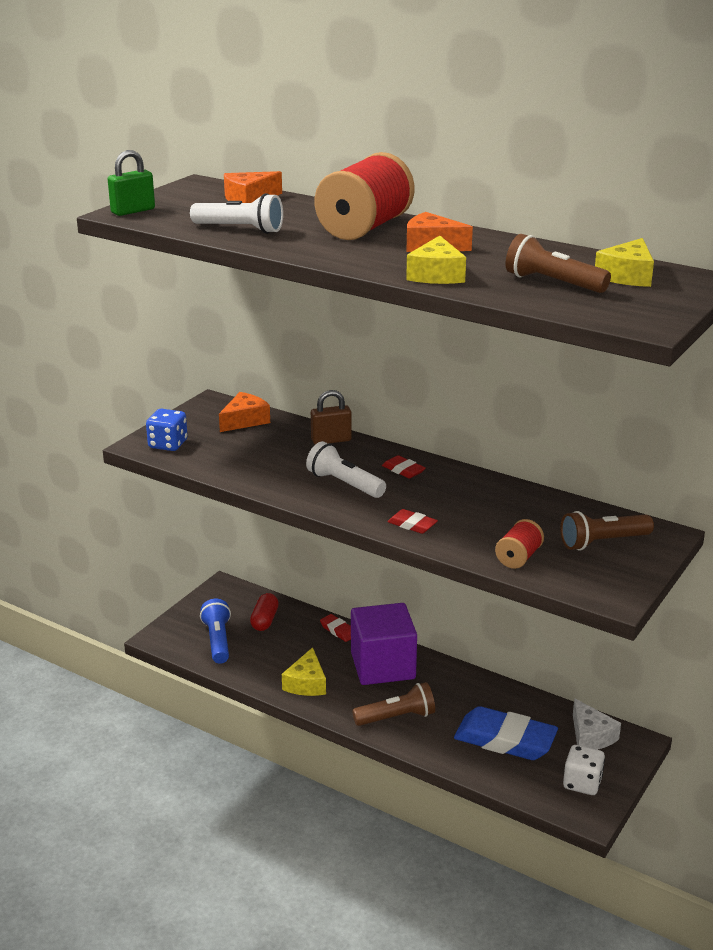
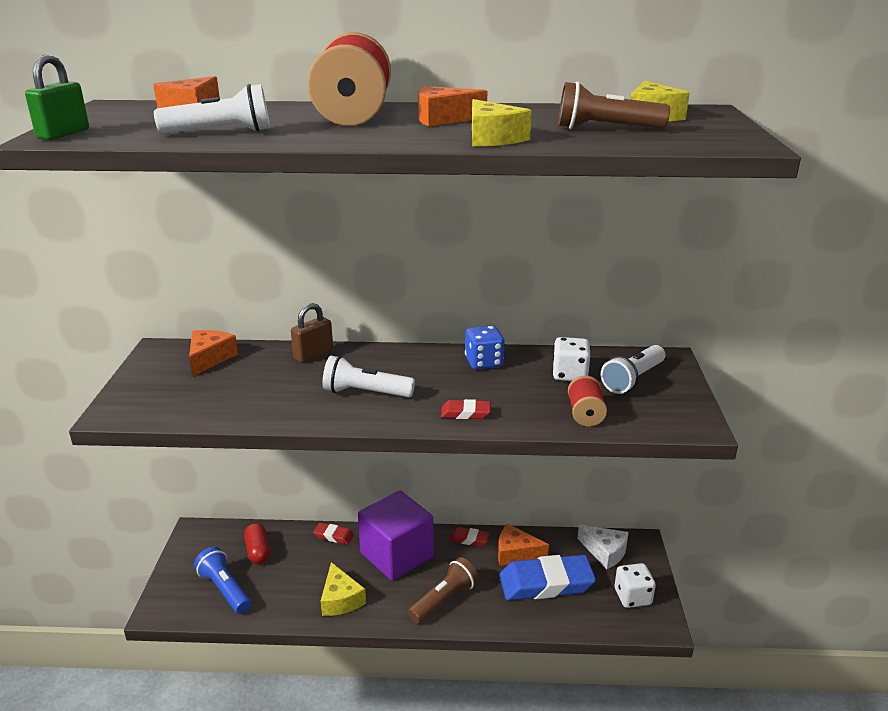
camera: 30 degrees left, 0 degrees up
blue dice [146,409,188,451] -> blue dice moved to [465,325,505,369]
red eraser [382,455,426,478] -> red eraser moved to [450,527,490,546]
brown flashlight [560,511,654,551] -> white flashlight [601,345,665,394]
none -> orange cheese [498,524,549,566]
none -> white dice [553,337,591,381]

